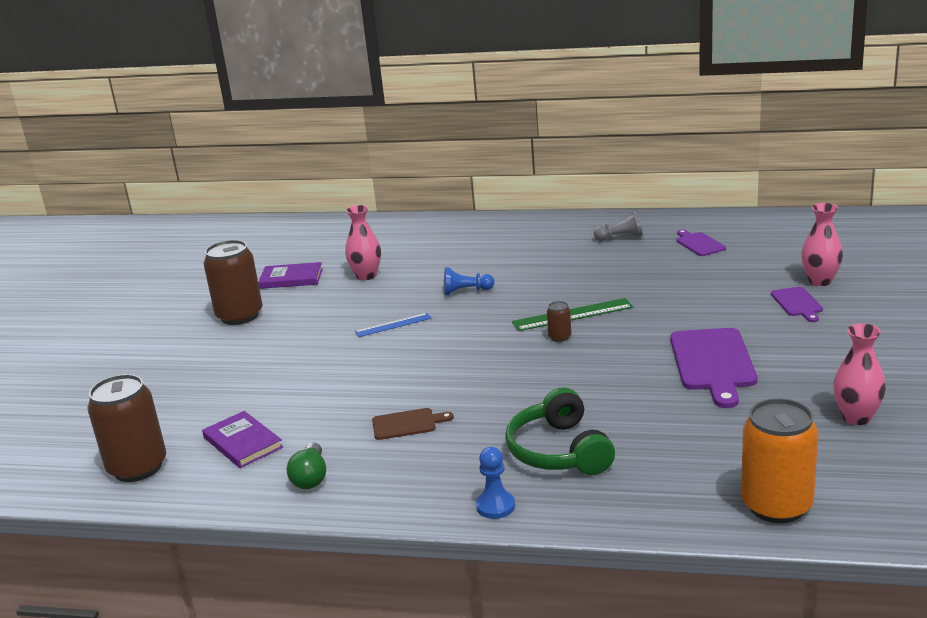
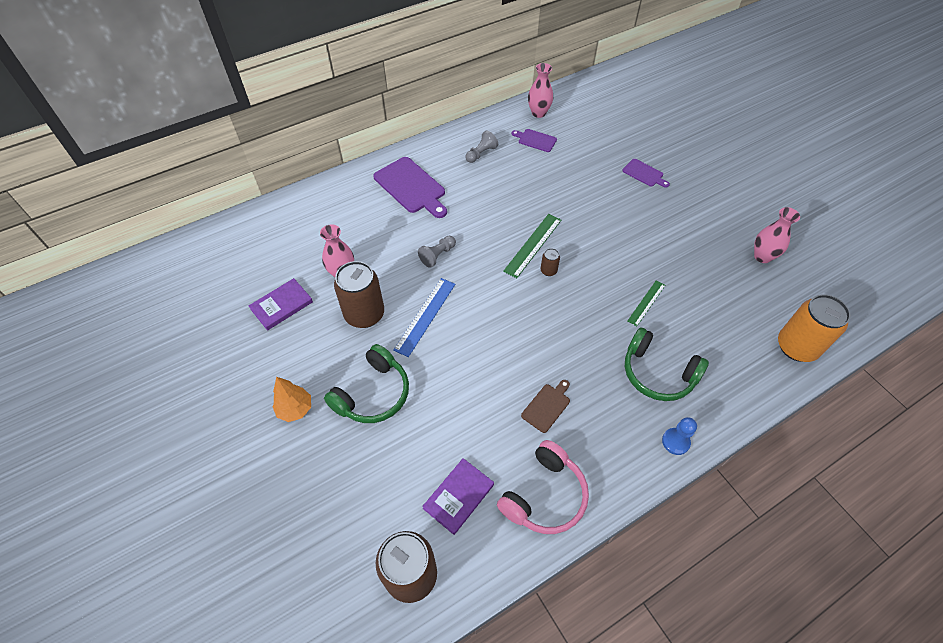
camera: 45 degrees left, 30 degrees up
purple book [202,411,283,468] -> purple book turned 60 degrees counterclockwise [422,458,494,535]
brown can [203,240,263,325] -> brown can moved to [334,261,384,328]
green light bulb [287,442,326,489] -> pink headphones [497,440,589,534]
blue ruler [355,313,431,337] -> blue ruler [393,278,455,357], size x1.55
blue pawn [444,267,494,295] -> grey pawn [418,235,456,268]
purple cutting board [670,328,757,408] -> purple cutting board moved to [373,157,447,218]
pink vase [801,203,843,286] -> pink vase moved to [528,63,553,118]
none -> orange tree [273,377,311,422]
none -> green headphones [324,344,409,423]
none -> green ruler [627,280,665,326]

